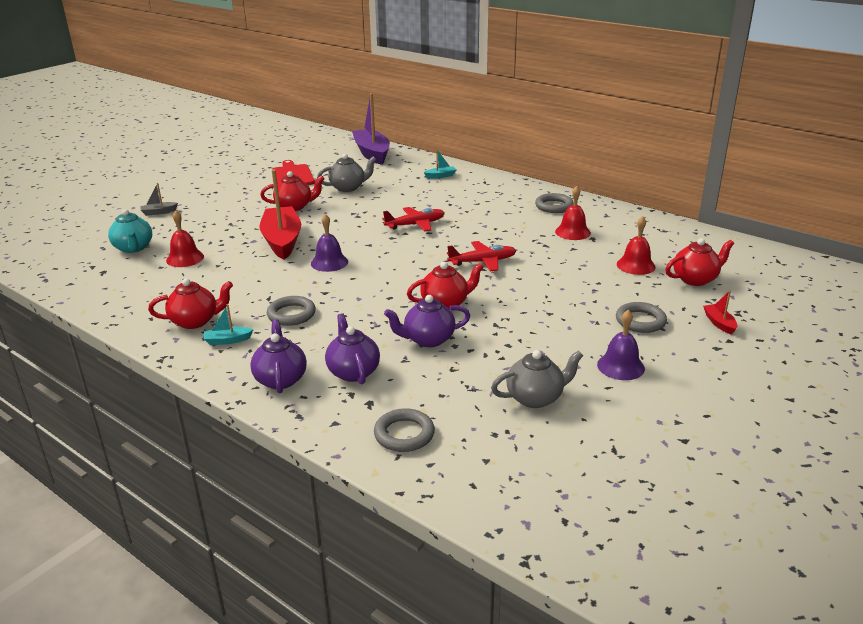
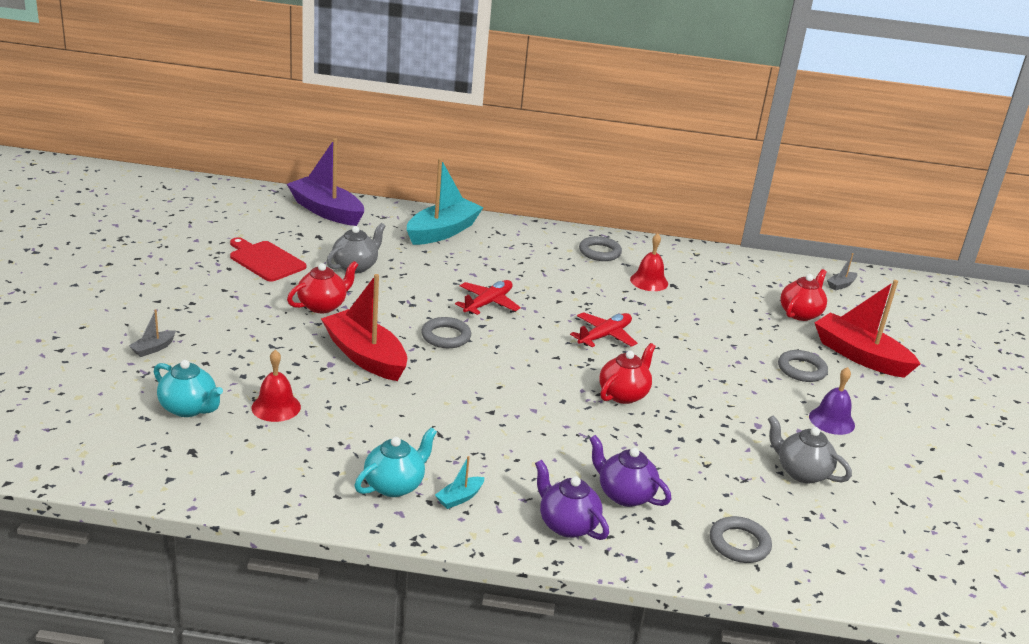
camera: 35 degrees left, 0 degrees up
red teapot [148,278,233,329] -> turquoise teapot [355,427,437,497]
grey ring [267,296,316,326] -> grey ring moved to [421,317,471,348]
purple bell [311,214,348,272] -> none
purple teapot [384,295,470,347] -> none
turquoise boat [424,149,456,179] -> turquoise boat [407,158,484,245], size x2.37
grey teapot [491,350,583,408] -> grey teapot turned 90 degrees counterclockwise [768,415,852,483]
red bell [617,216,656,275] -> none
red boat [703,290,737,335] -> red boat [815,280,920,378], size x2.37
none -> grey boat [827,253,857,290]

